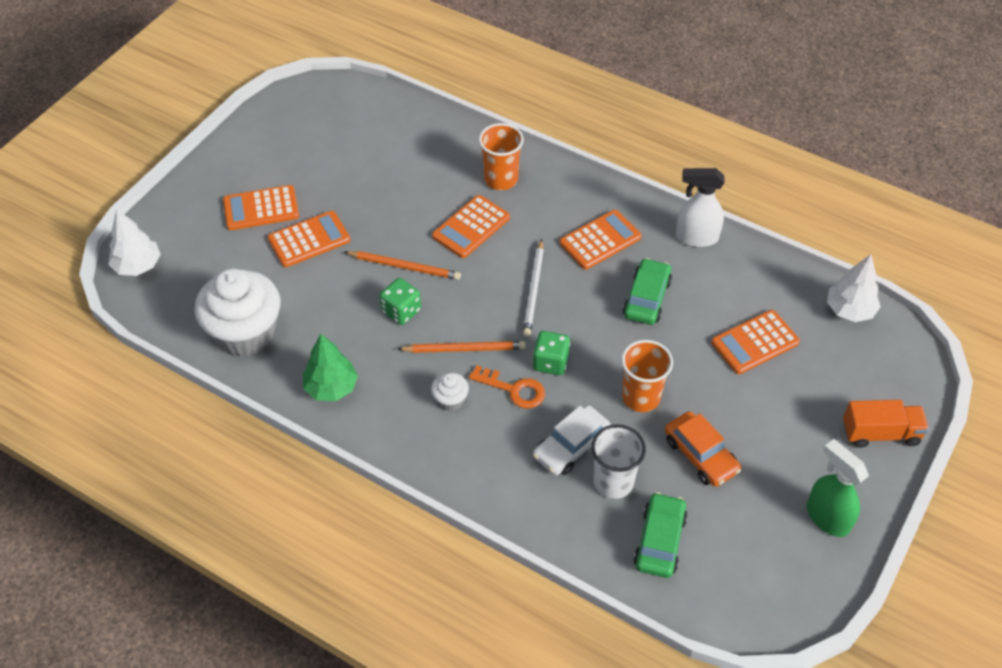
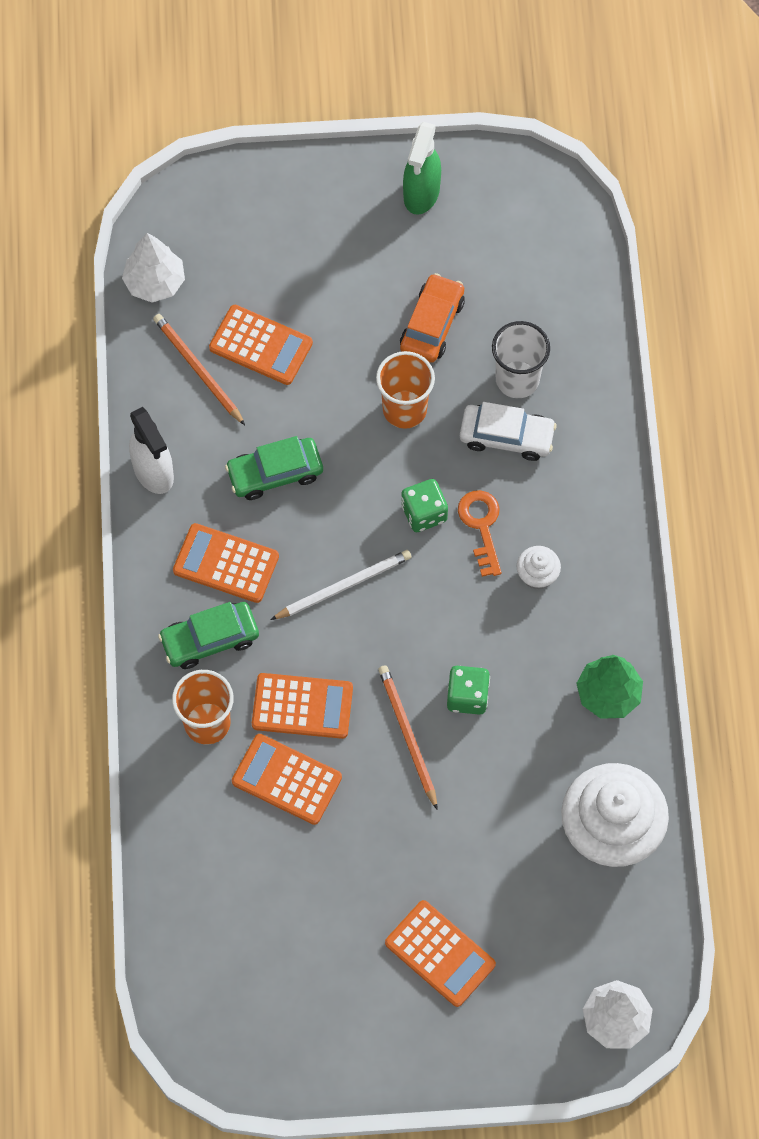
camera: 125 degrees left, 15 degrees up
orange calculator [268,211,351,267] -> orange calculator moved to [232,734,342,825]
orange pencil [398,341,526,353] -> orange pencil moved to [153,314,245,425]
green car [634,492,687,578] -> green car moved to [158,602,259,669]
orange truck [843,400,929,448] -> none

